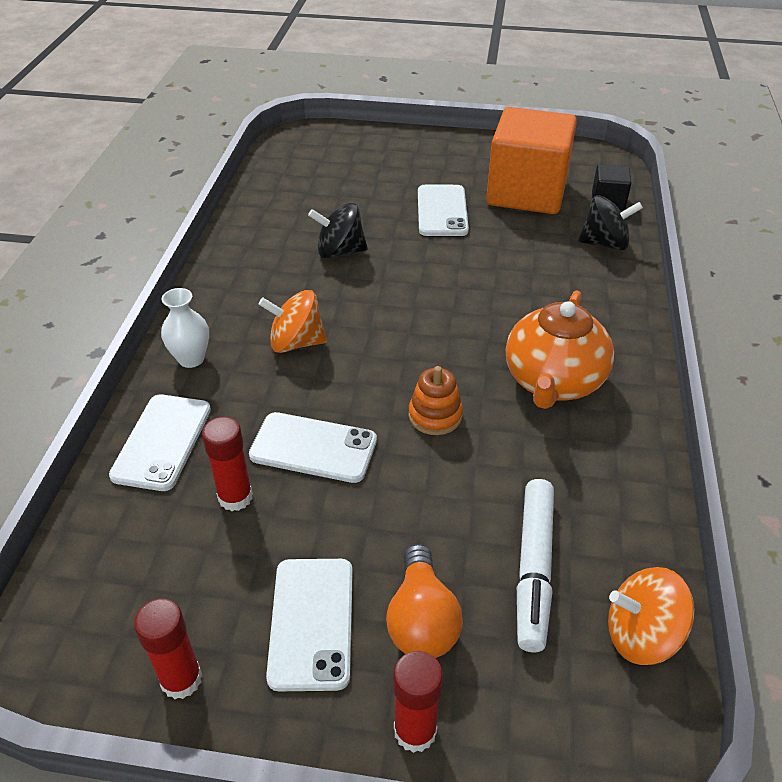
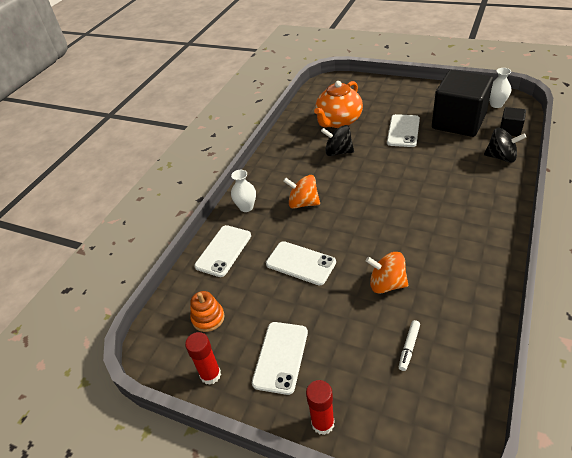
camera: 20 degrees right, 0 degrees up
red glue stick [202,417,253,511] -> none
orange light bulb [386,544,463,658] -> none
orange stacking toy [409,366,463,435] -> orange stacking toy moved to [190,291,225,332]
orange cube [486,107,577,214] -> black cube [432,70,493,137]
orange teapot [506,290,614,409] -> orange teapot moved to [314,81,363,128]
white marker [517,479,554,652] -> white marker [399,320,420,371], size x0.53
orange spinning top [608,567,694,665] -> orange spinning top moved to [366,252,408,294]
none -> white vase [489,68,511,108]

